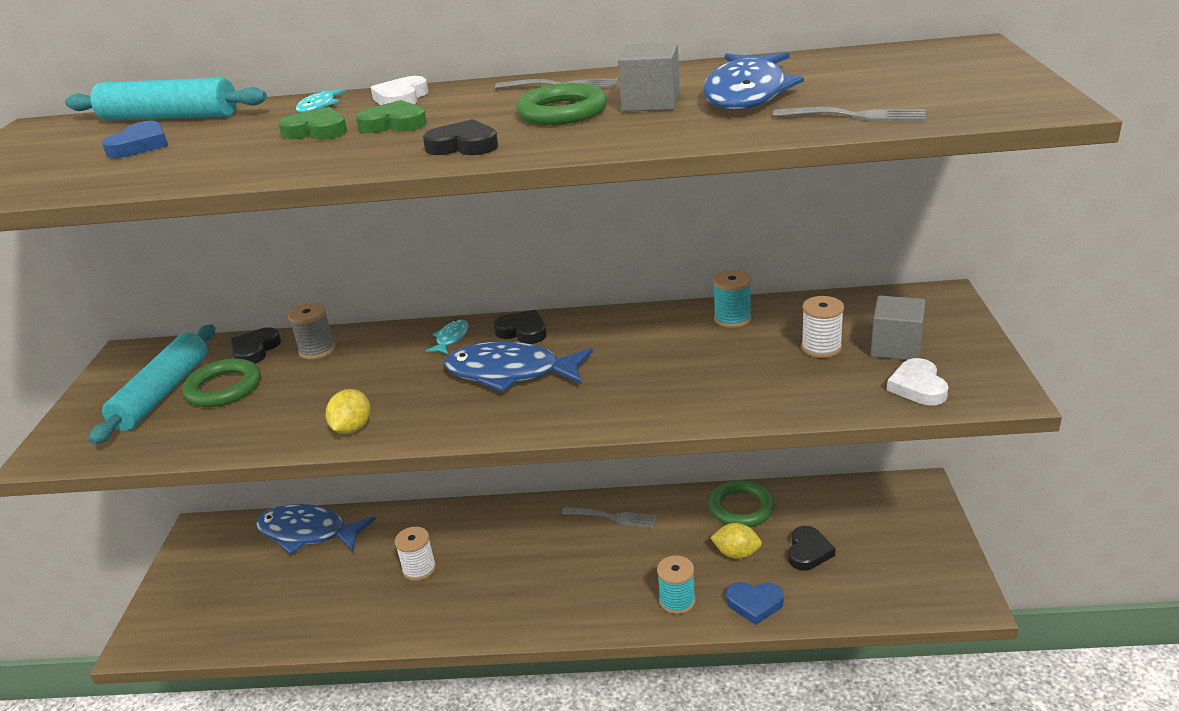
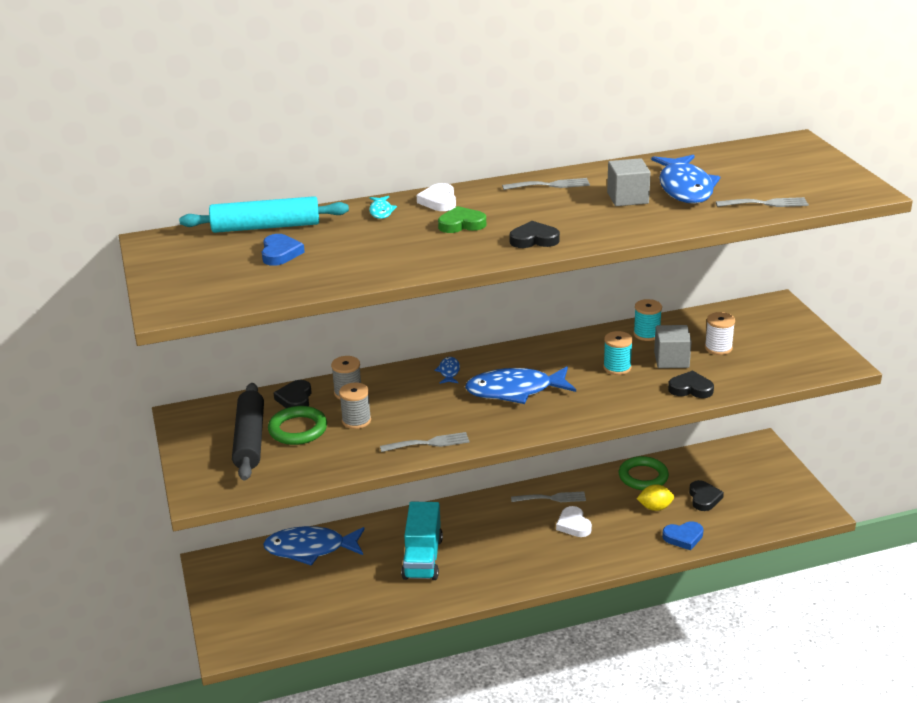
camera: 20 degrees left, 0 degrees up
turquoise rolling pin [89,324,215,444] -> black rolling pin [232,383,264,481]
green heart [279,107,347,140] -> none
yellow lemon [326,389,370,434] -> grey fork [380,432,470,452]
white spool [395,527,436,581] -> turquoise truck [401,502,443,580]
turquoise fish [426,320,469,354] -> blue fish [434,357,460,384]
black heart [494,310,547,344] -> black heart moved to [668,370,714,398]
green ring [516,83,607,125] -> none
turquoise spool [657,555,696,614] -> turquoise spool moved to [603,331,633,375]
grey cube [871,296,926,360] -> grey cube moved to [654,325,692,368]
white heart [887,358,948,405] -> white heart moved to [556,506,592,537]
none -> grey spool [339,383,371,429]

